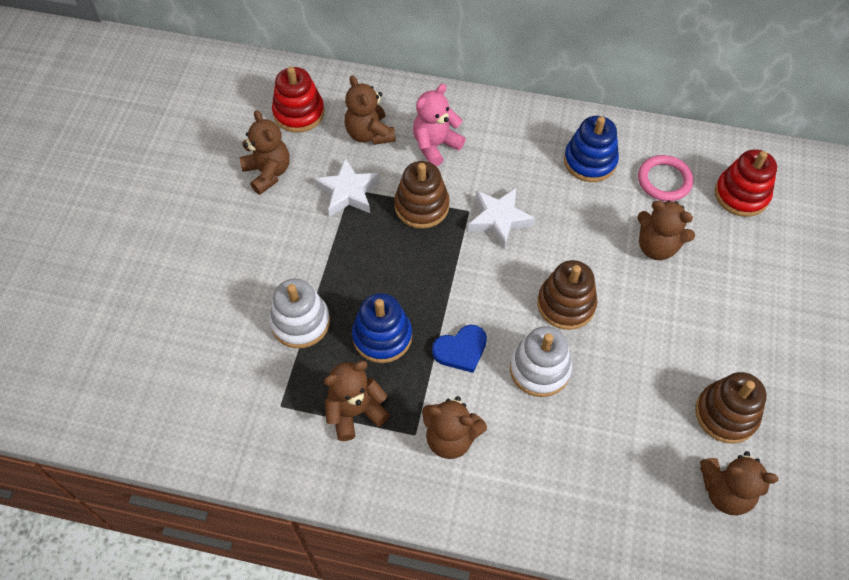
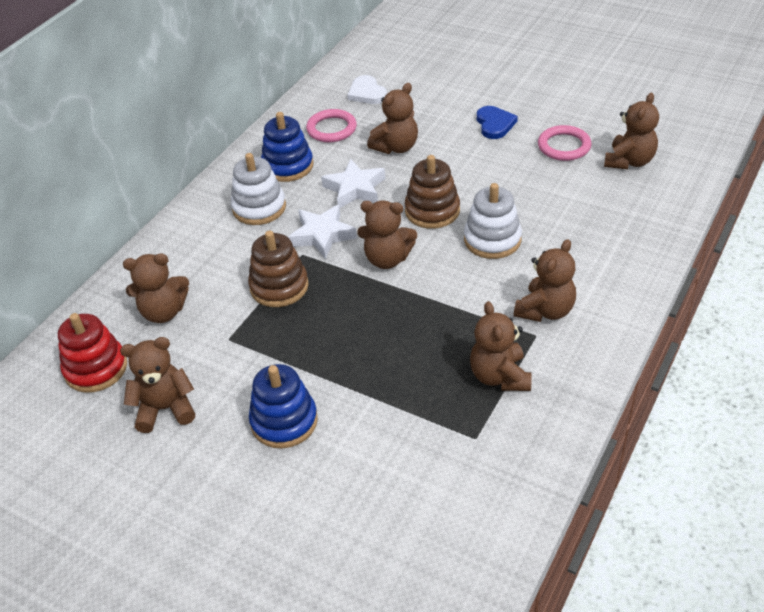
camera: 70 degrees left, 15 degrees down
white stacking toy [269,279,330,348] -> white stacking toy moved to [231,153,286,225]
white star [314,158,380,216] -> white star moved to [321,159,385,208]
blue stacking toy [352,293,412,363] -> blue stacking toy moved to [249,364,318,448]
pink teddy bear [413,84,466,166] -> none
blue heart [432,325,487,373] -> blue heart moved to [477,106,518,139]
brown stacking toy [695,372,767,443] -> pink ring [538,125,592,161]
red stacking toy [715,149,777,217] -> white heart [347,75,387,104]
none -> brown teddy bear [357,200,417,269]

